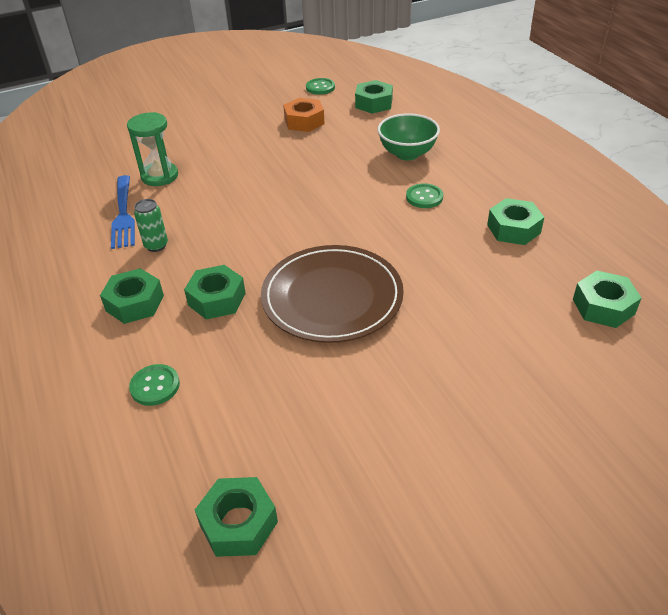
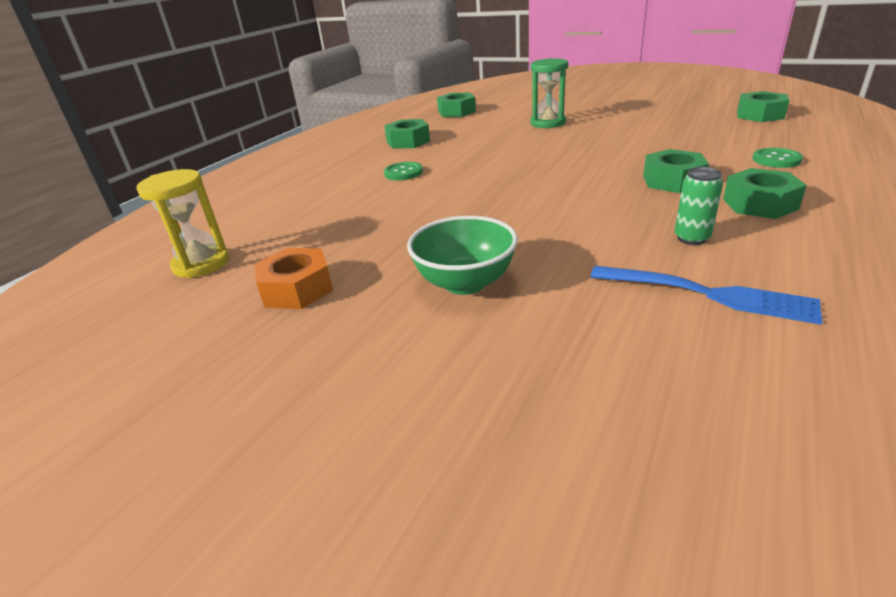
camera: 125 degrees left, 10 degrees down
blue fork [111,175,135,249] -> blue fork turned 75 degrees clockwise [590,266,823,325]
green hourglass [127,112,178,186] -> green hourglass moved to [530,58,568,128]
brown plate [261,245,404,343] -> none
green button [306,78,335,95] -> none
green nut [355,80,393,114] -> yellow hourglass [136,169,229,278]
green bowl [377,113,440,160] -> green bowl moved to [407,216,518,295]

